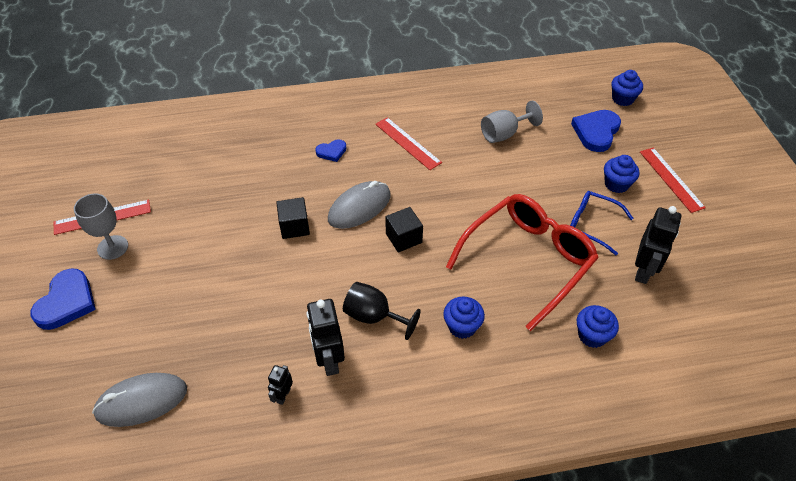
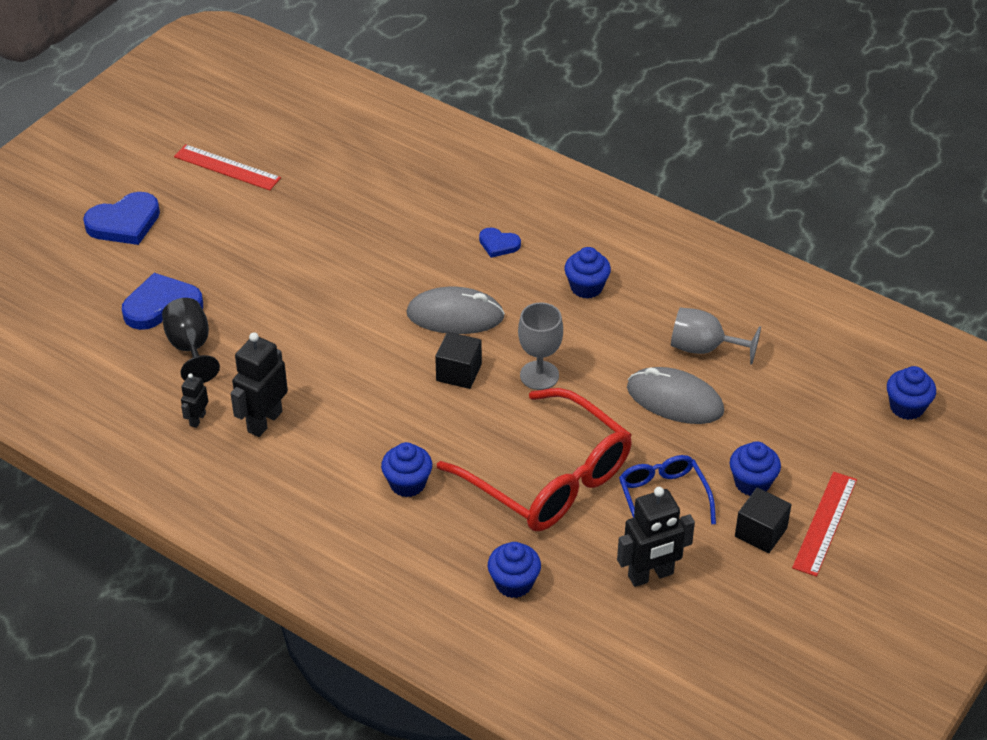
camera: 45 degrees right, 5 degrees down
grey goblet [74,194,128,260] -> grey goblet moved to [518,302,563,390]
grey mouse [92,373,187,427] -> grey mouse moved to [627,367,724,424]
black robot [268,365,293,405] -> black robot turned 45 degrees counterclockwise [181,373,208,428]
black cube [276,197,310,239] -> black cube moved to [735,487,791,553]
black goblet [343,282,421,340] -> black goblet moved to [162,298,220,383]
red ruler [375,117,442,170] -> blue cupcake [564,247,611,299]
red glasses [446,194,599,331] -> red glasses turned 45 degrees clockwise [437,388,632,531]
blue heart [571,110,621,152] -> blue heart moved to [122,273,203,330]

